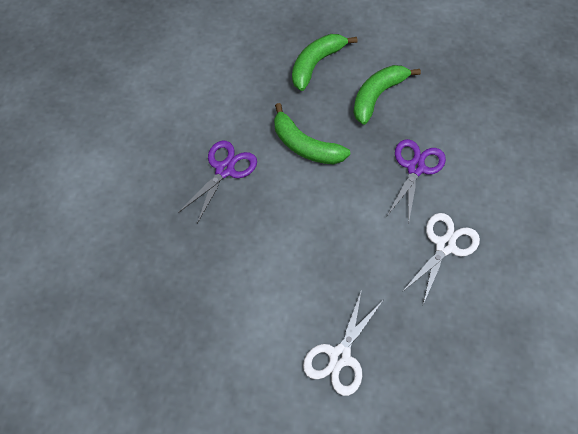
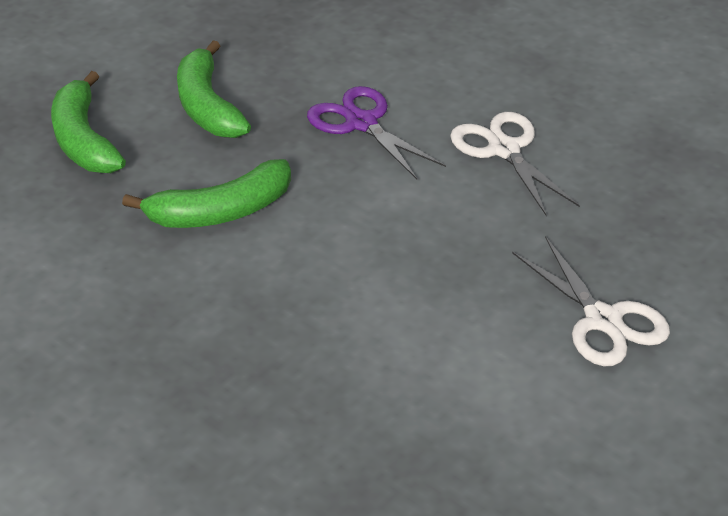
camera: 60 degrees left, 20 degrees down
purple scissors [178,141,257,223] -> none

